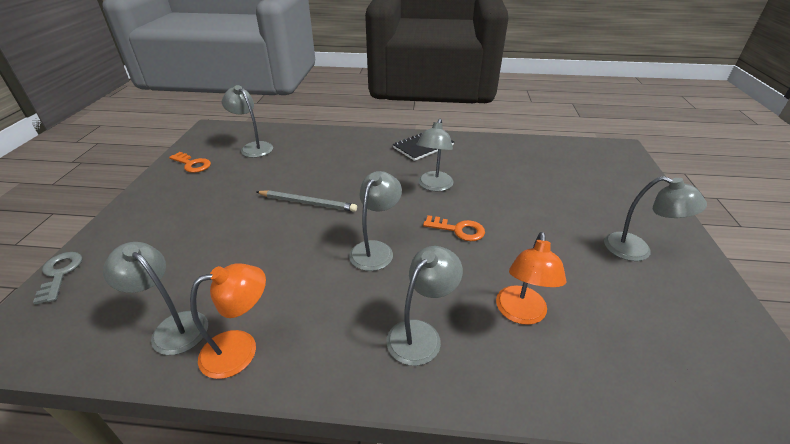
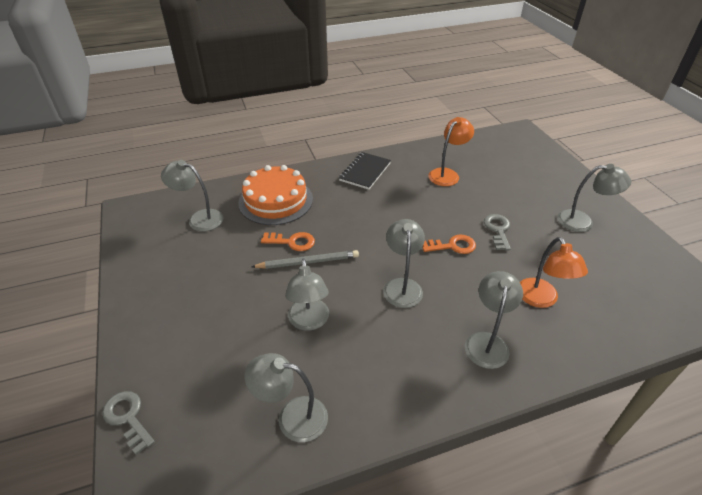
camera: 25 degrees left, 5 degrees up
orange key [169,152,211,173] -> orange key moved to [261,232,315,251]
orange lamp [190,263,266,379] -> orange lamp moved to [428,117,474,186]
grey lamp [416,119,454,191] -> grey lamp moved to [285,258,329,331]
none -> orange cake [238,165,313,225]
none -> grey key [484,214,511,251]

